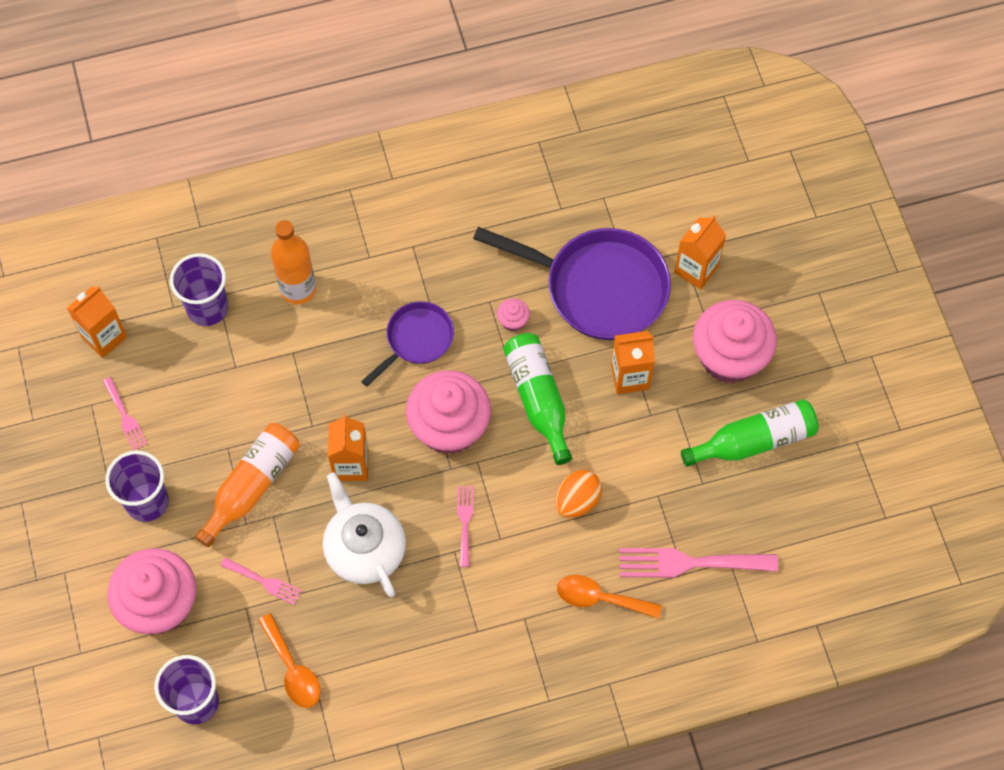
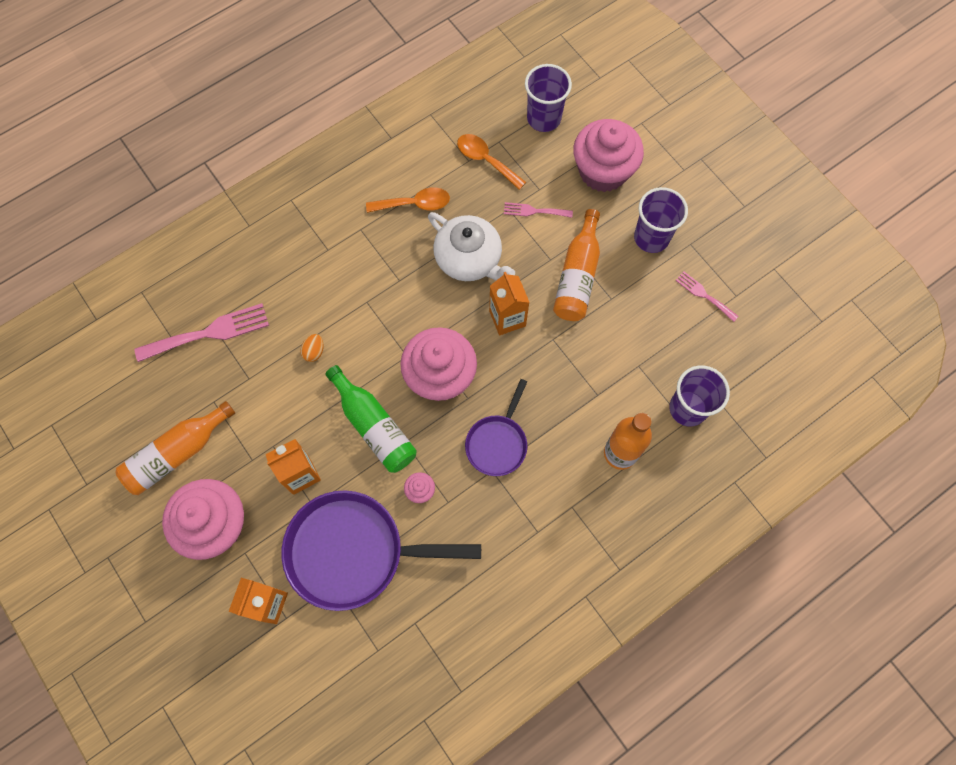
camera: 160 degrees right, 5 degrees up
orange carton [67,286,127,358] -> none
pink fork [457,486,473,567] -> none
orange egg [555,470,602,518] -> orange egg [300,334,323,362], size x0.62
orange spoon [557,575,662,619] -> orange spoon moved to [366,187,450,213]
green bottle [681,399,819,467] -> orange bottle [115,401,235,495]

